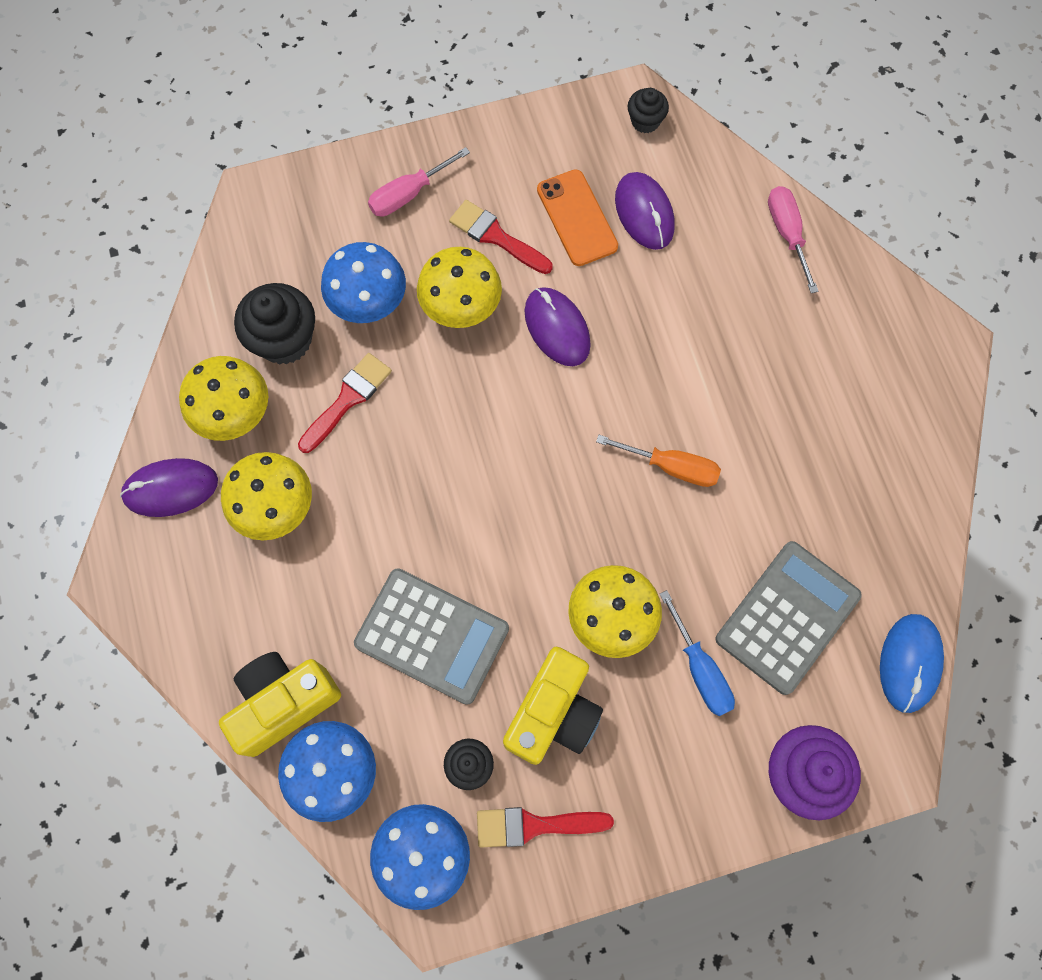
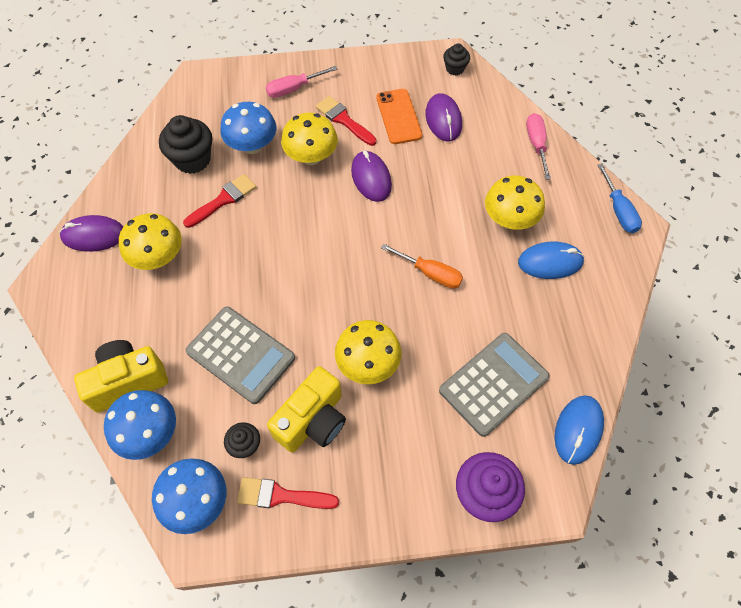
camera: 10 degrees right, 10 degrees down
yellow mushroom [179,356,268,441] -> yellow mushroom moved to [485,176,545,230]
blue screwdriver [660,590,735,716] -> blue screwdriver moved to [597,164,642,233]
none -> blue mouse [518,242,584,279]

